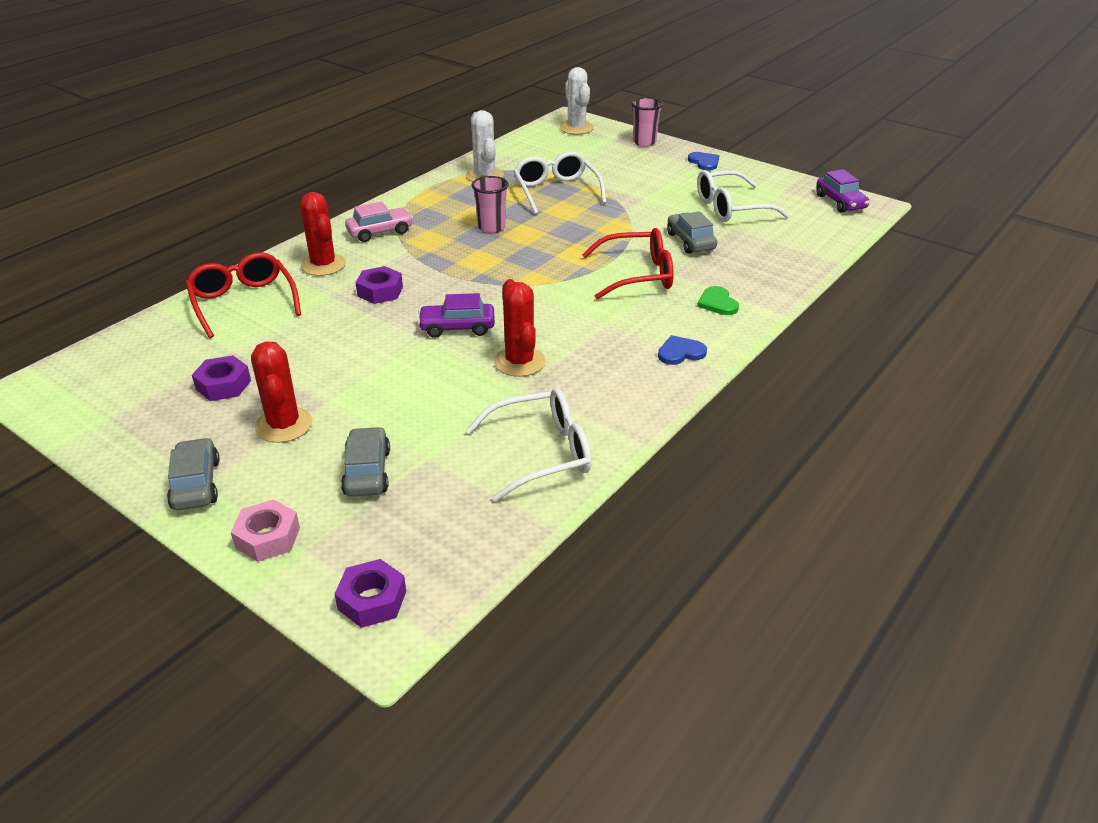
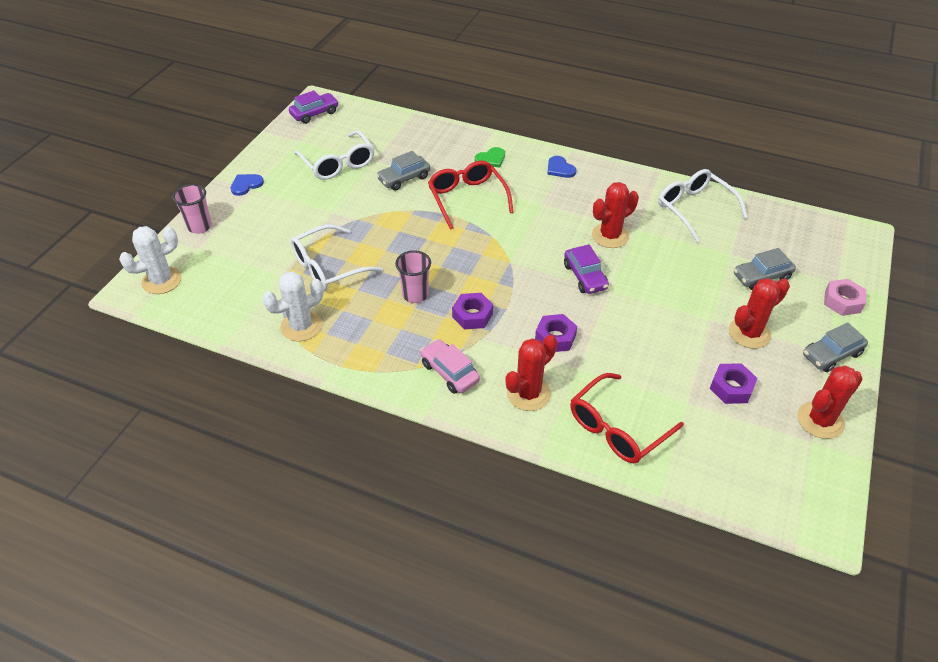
camera: 105 degrees left, 10 degrees up
purple nut [335,559,406,628] -> purple nut moved to [452,293,493,329]
none -> red cactus [797,365,863,439]

